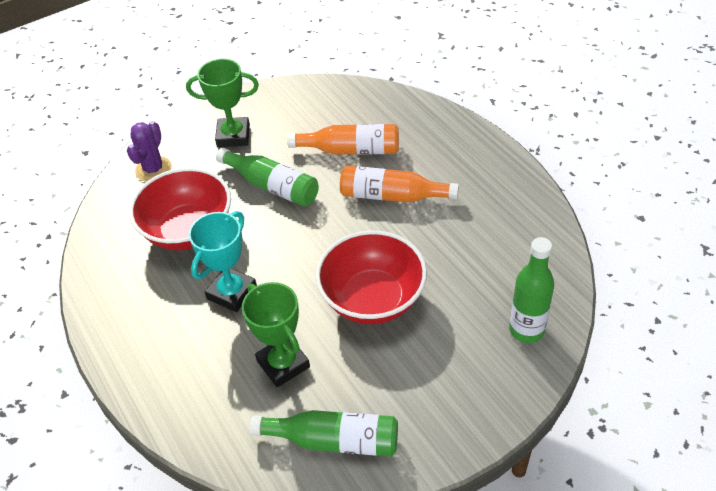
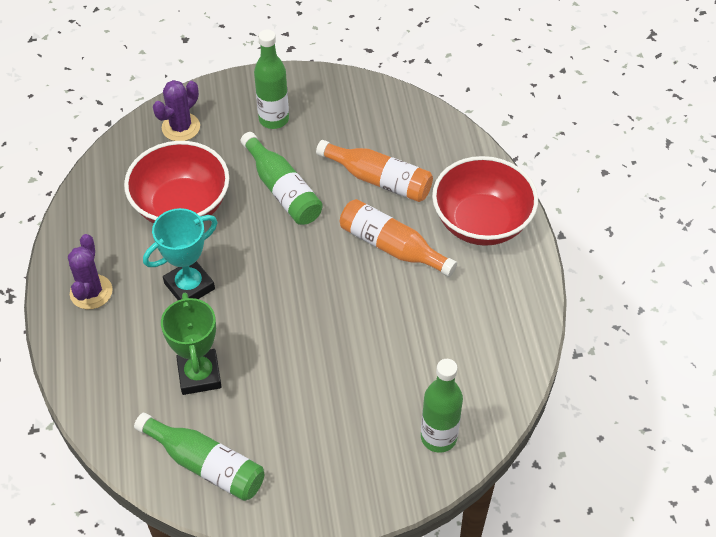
camera: 20 degrees right, 5 degrees up
green trophy [186,59,259,147] -> green bottle [254,29,289,129]
red bowl [315,230,427,324] -> red bowl moved to [432,156,538,246]
none -> purple cactus [68,234,113,309]

